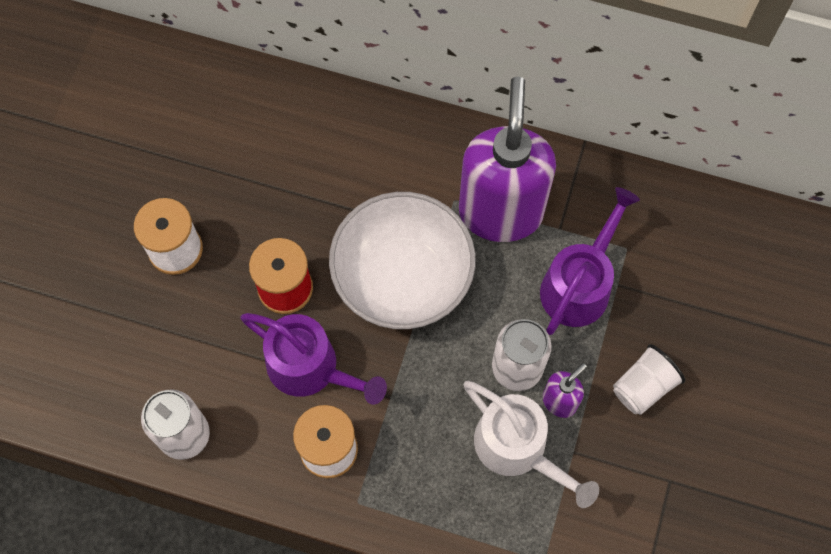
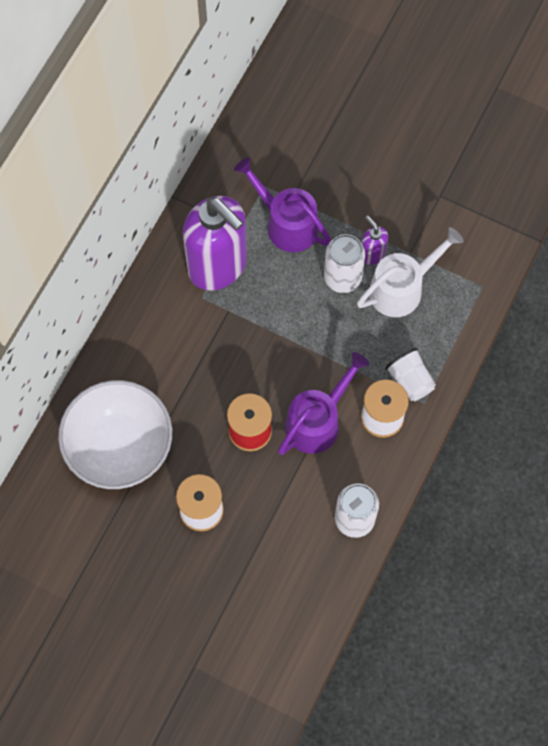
camera: 80 degrees left, 0 degrees up
white bowl [329,192,476,329] -> white bowl moved to [58,380,172,489]
purple soap dispenser [459,77,556,242] -> purple soap dispenser turned 150 degrees counterclockwise [183,196,247,291]
white cup [613,344,685,415] -> white cup moved to [385,348,436,401]

